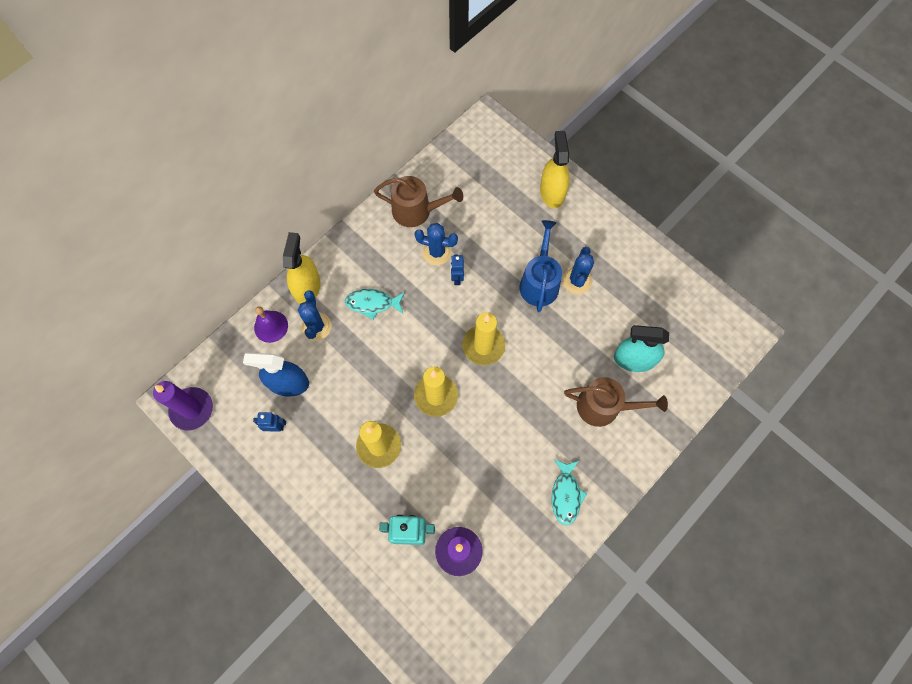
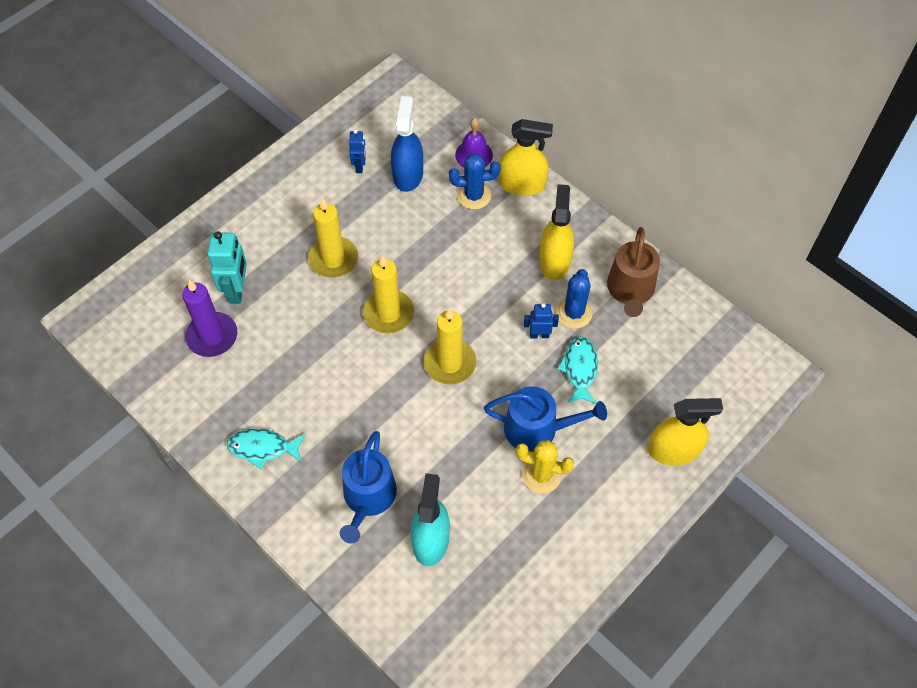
camera: 90 degrees right, 10 degrees down
purple candle [153,381,213,430] -> none
turquoise fish [345,289,405,320] -> turquoise fish moved to [557,336,598,404]
blue cactus [563,247,594,294] -> yellow cactus [516,440,574,493]
brown watering can [564,377,668,427] -> blue watering can [340,431,397,543]
none -> yellow spray bottle [539,184,574,280]

